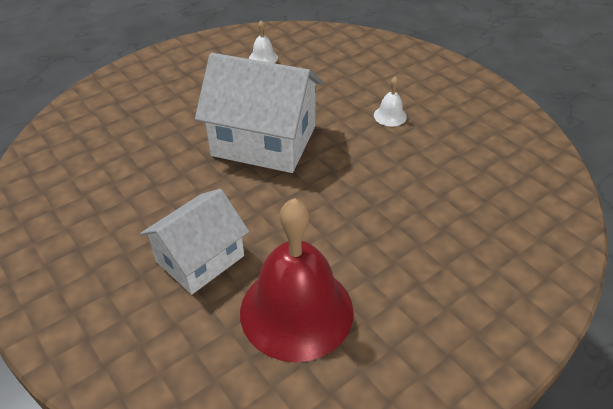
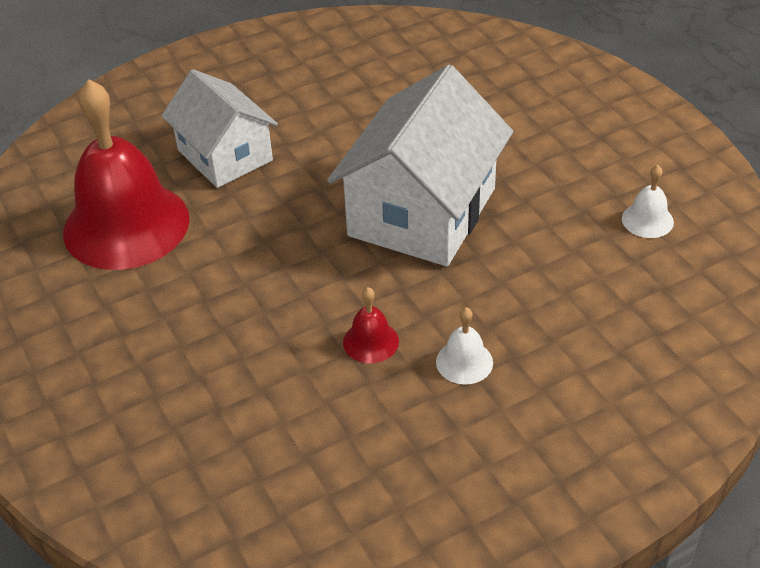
camera: 100 degrees right, 0 degrees up
none -> red bell [343,287,399,363]

